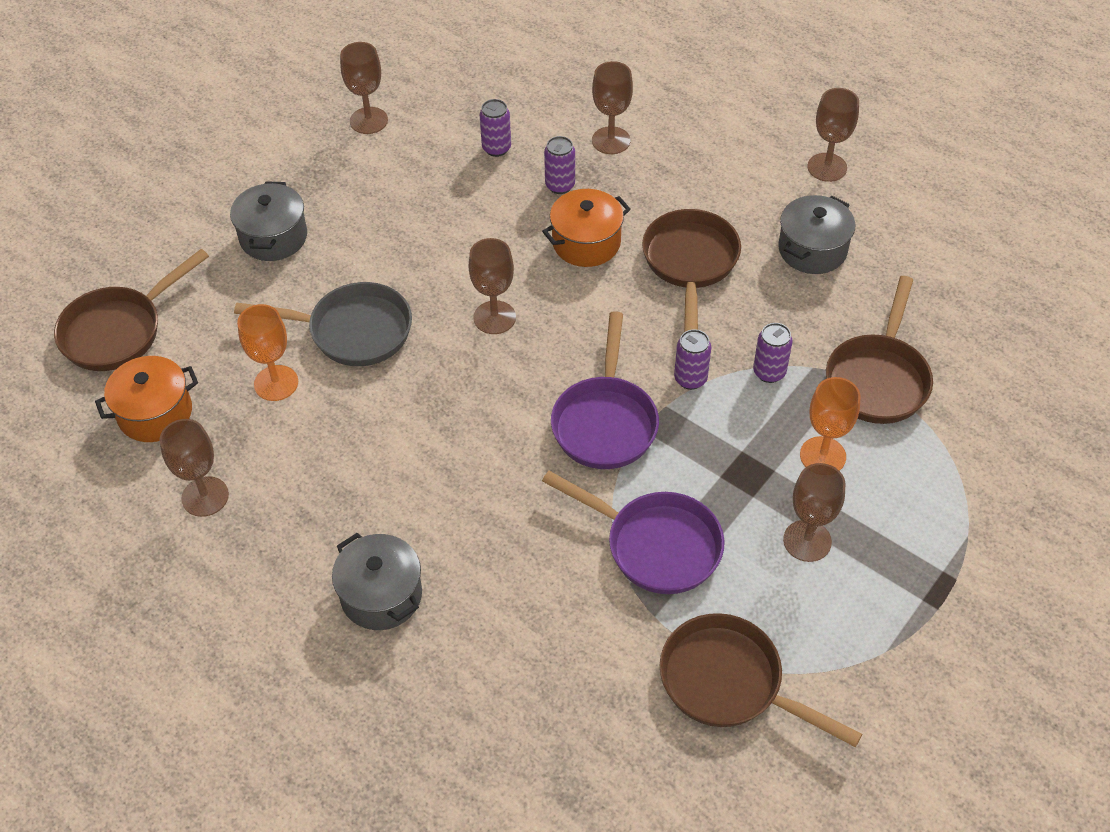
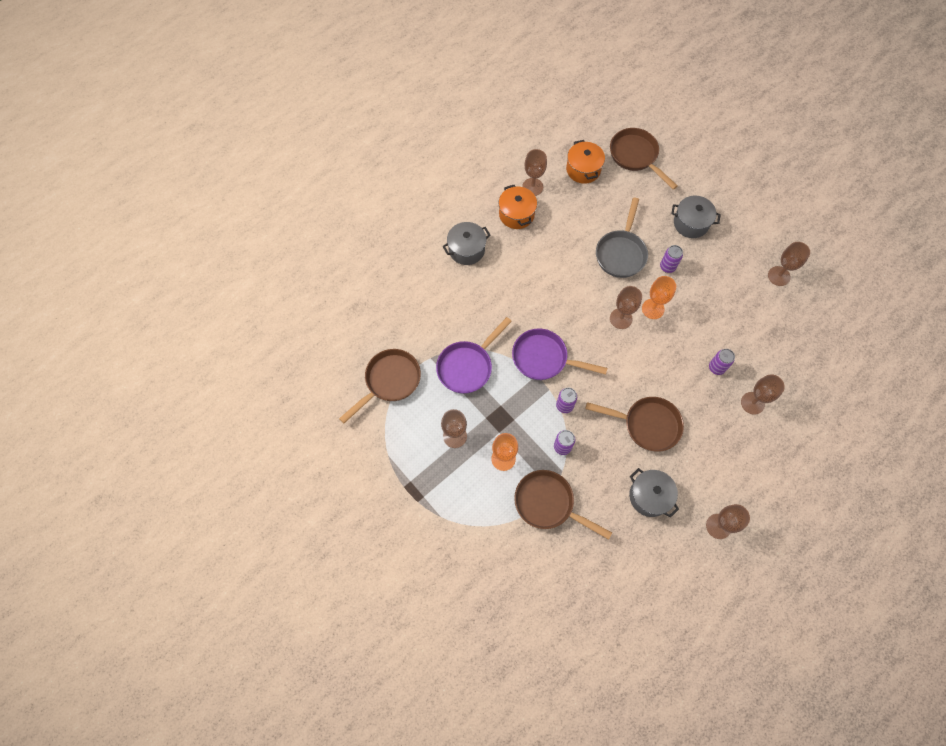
camera: 100 degrees right, 15 degrees up
orange goblet [237,304,298,401] -> orange goblet moved to [642,276,676,319]
purple can [480,99,511,157] -> purple can moved to [660,245,683,273]
orange pot [542,189,631,267] -> orange pot moved to [499,185,537,229]

